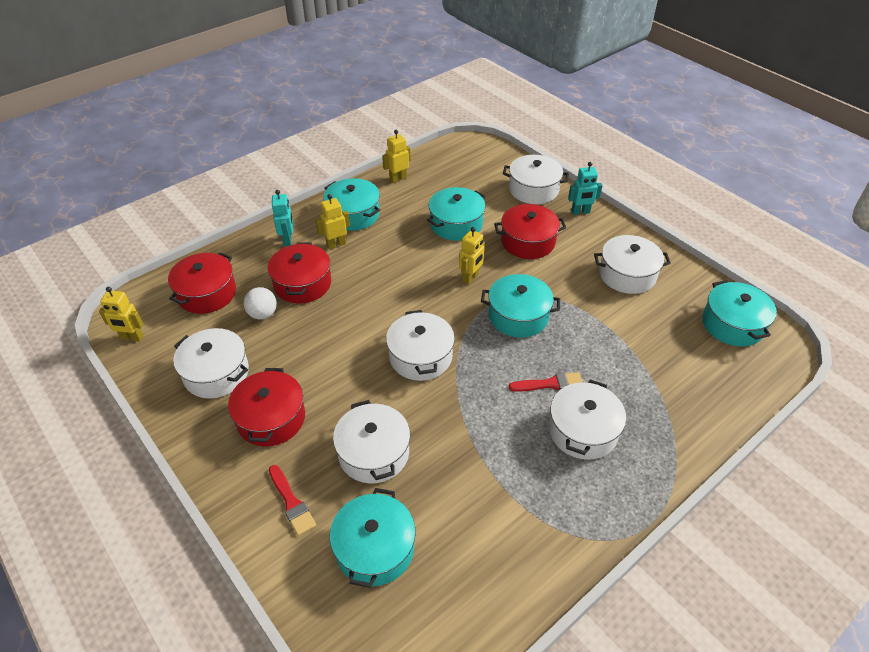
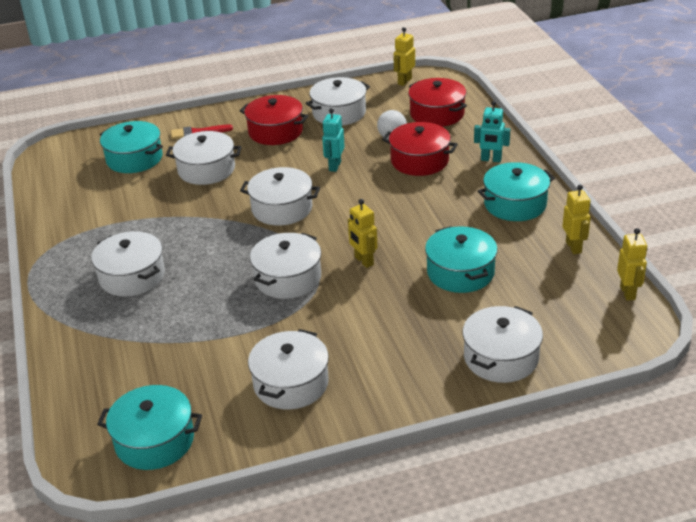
camera: 115 degrees right, 10 degrees down
yellow robot [316,194,350,249] -> yellow robot moved to [617,228,647,301]
turquoise pot [481,274,560,338] -> white pot [250,233,321,299]
red pot [494,204,566,259] -> none
red brush [509,372,582,392] -> none
turquoise robot [568,162,603,215] -> turquoise robot moved to [322,108,345,172]

